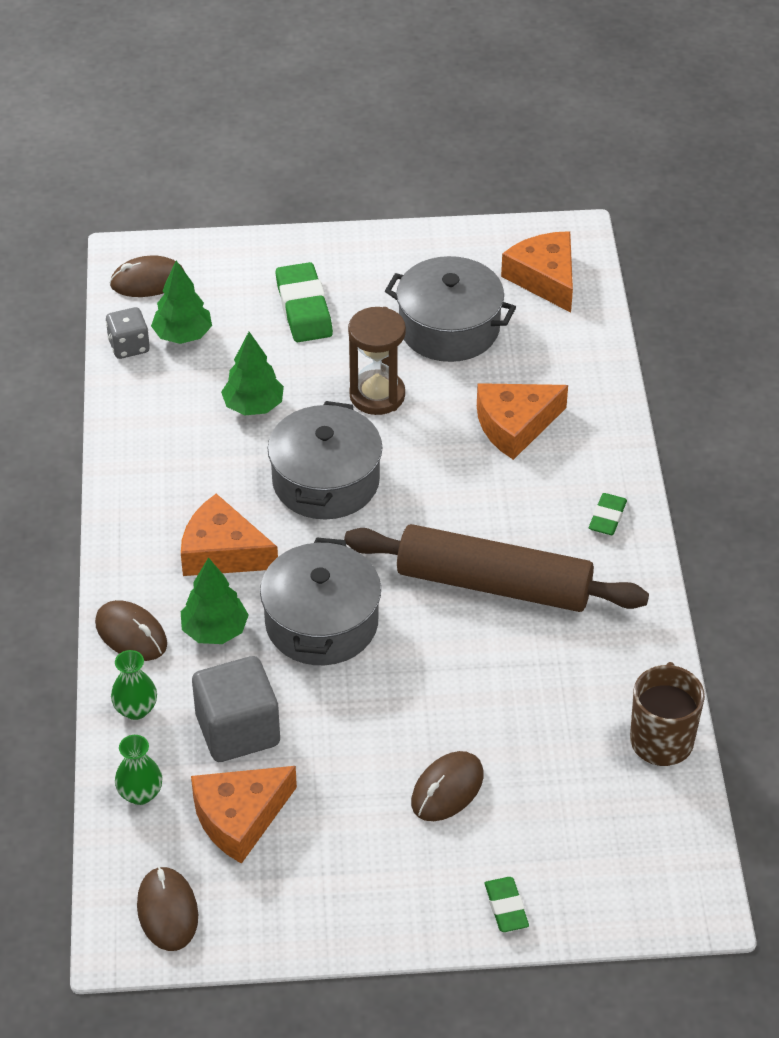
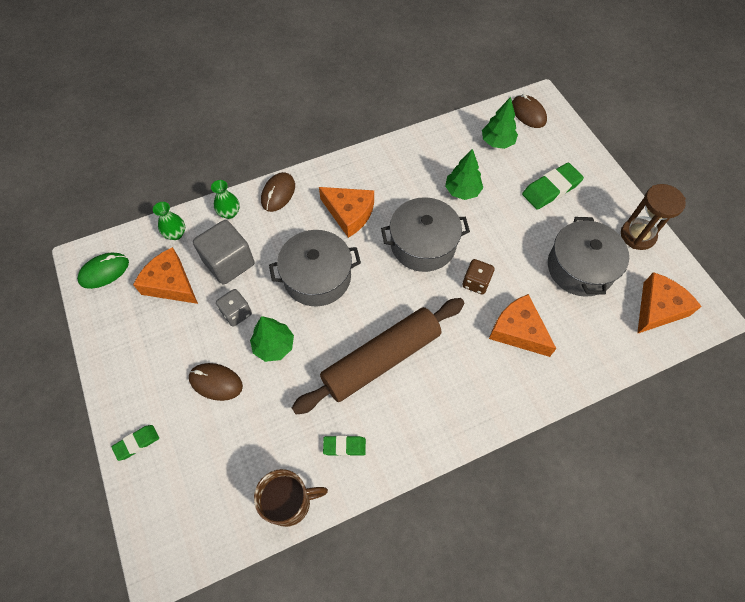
camera: 70 degrees right, 15 degrees up
grey dice [106,307,150,359] -> grey dice moved to [216,289,252,327]
brown mouse [137,866,198,951] -> green mouse [77,252,129,289]
orange cheese [181,494,278,576] -> orange cheese turned 120 degrees clockwise [319,187,374,238]
green tree [181,557,249,644] -> green tree moved to [250,316,294,362]
brown rolling pin [344,524,649,612] -> brown rolling pin turned 60 degrees clockwise [292,298,465,415]
brown hourglass [348,307,406,415] -> brown hourglass moved to [621,184,686,250]
green eraser [589,493,627,535] -> green eraser moved to [323,436,366,456]
none -> brown dice [463,259,495,294]

